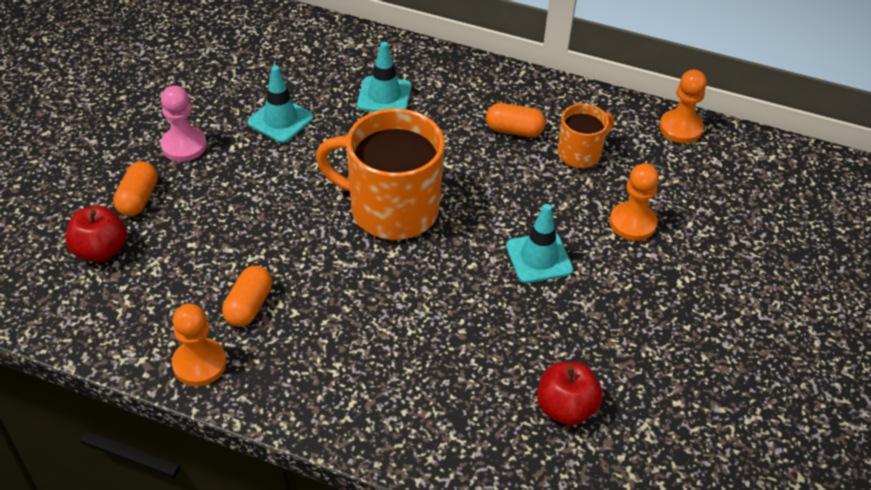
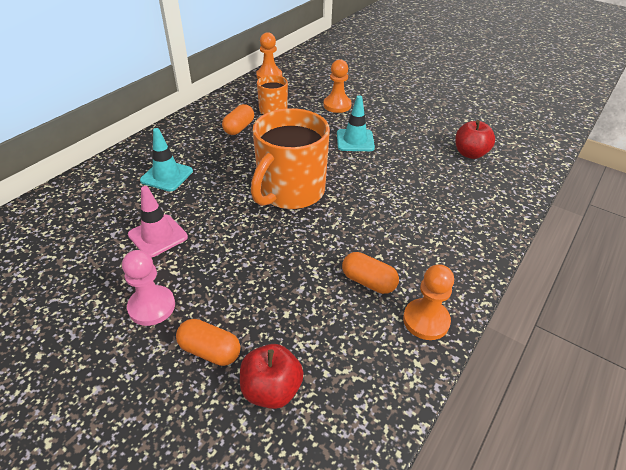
camera: 75 degrees left, 5 degrees down
turquoise traffic cone [247,65,314,143] -> pink traffic cone [128,186,188,258]

